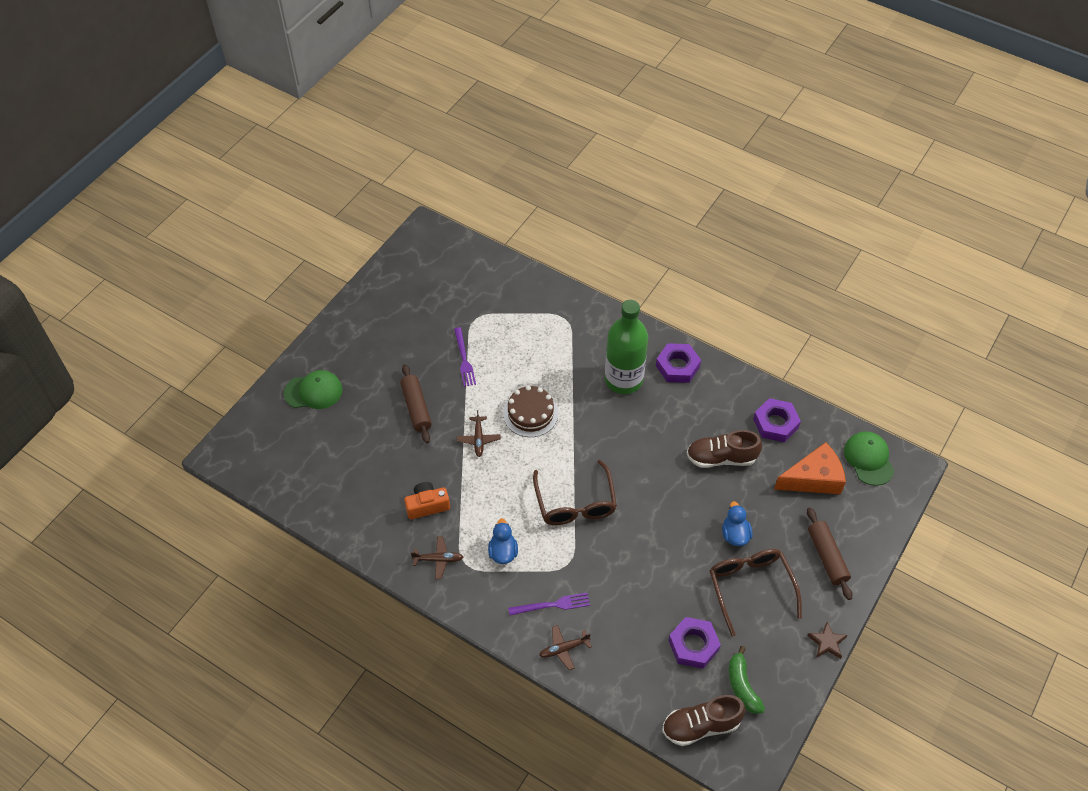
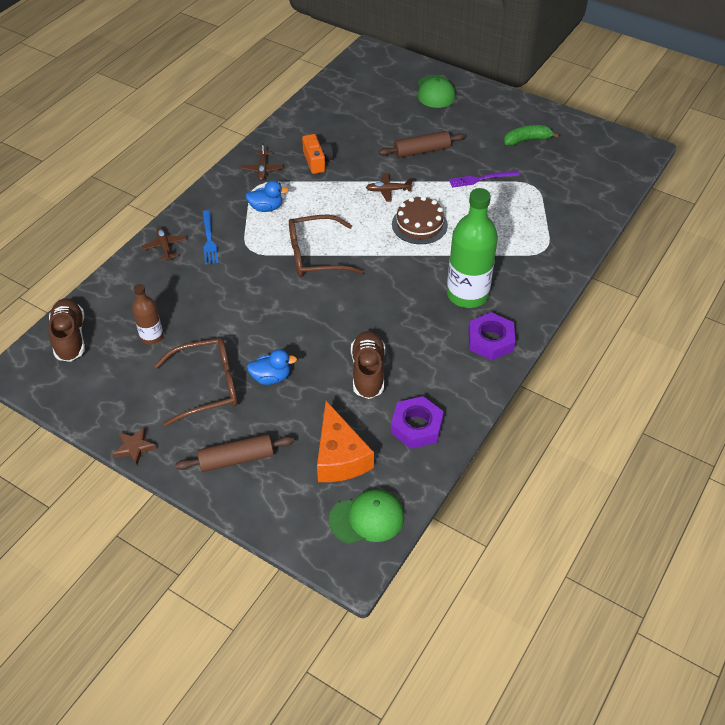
camera: 90 degrees right, 5 degrees down
purple fork [508,593,590,615] -> blue fork [203,210,218,264]
purple nut [668,617,721,669] -> brown bottle [132,284,163,345]
green banana [729,646,765,714] -> green banana moved to [504,125,559,146]

